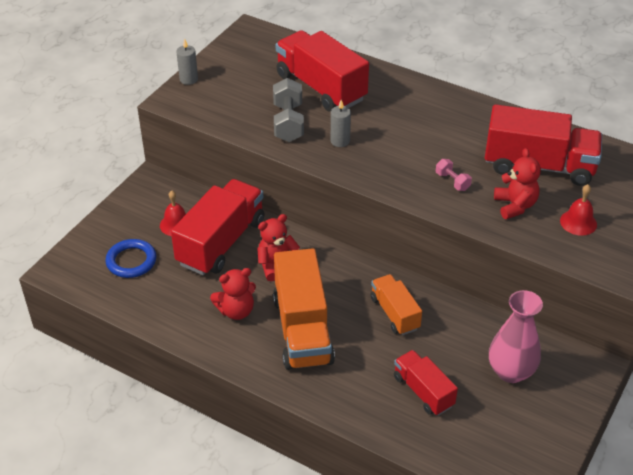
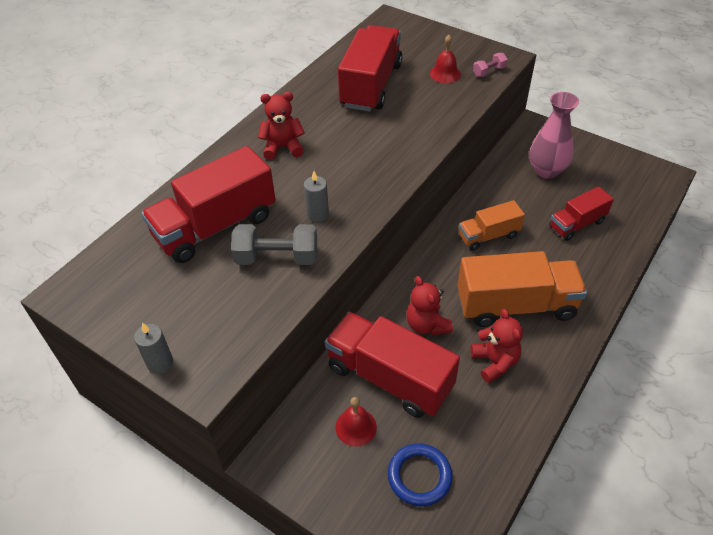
camera: 85 degrees left, 5 degrees up
pink dumbbell [436,159,472,191] -> pink dumbbell moved to [473,53,508,77]
red teddy bear [494,148,541,219] -> red teddy bear moved to [258,92,305,160]

